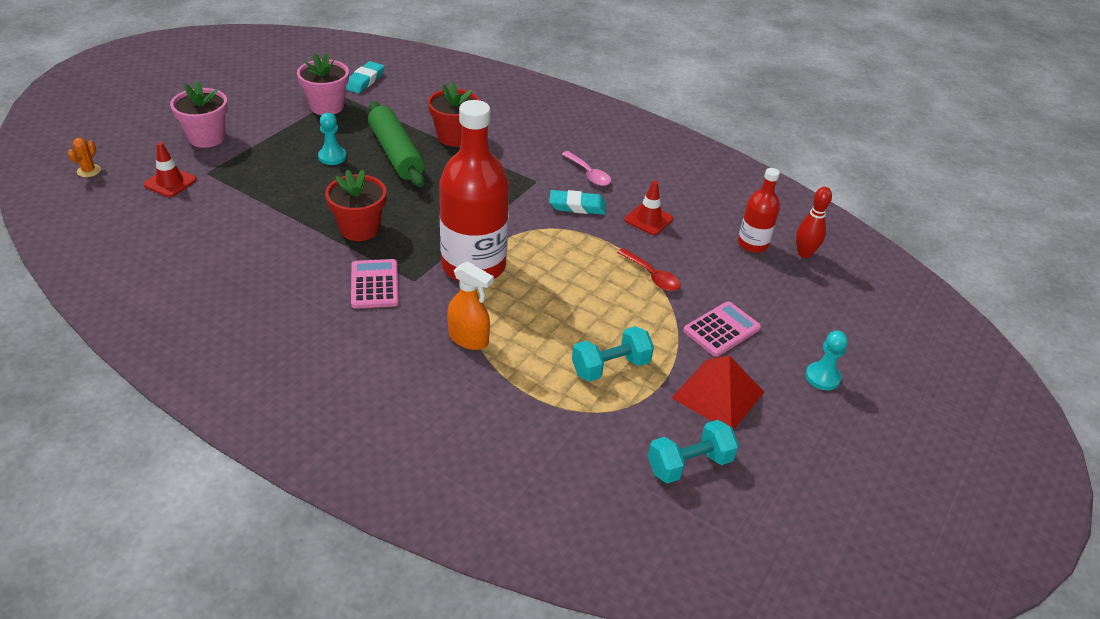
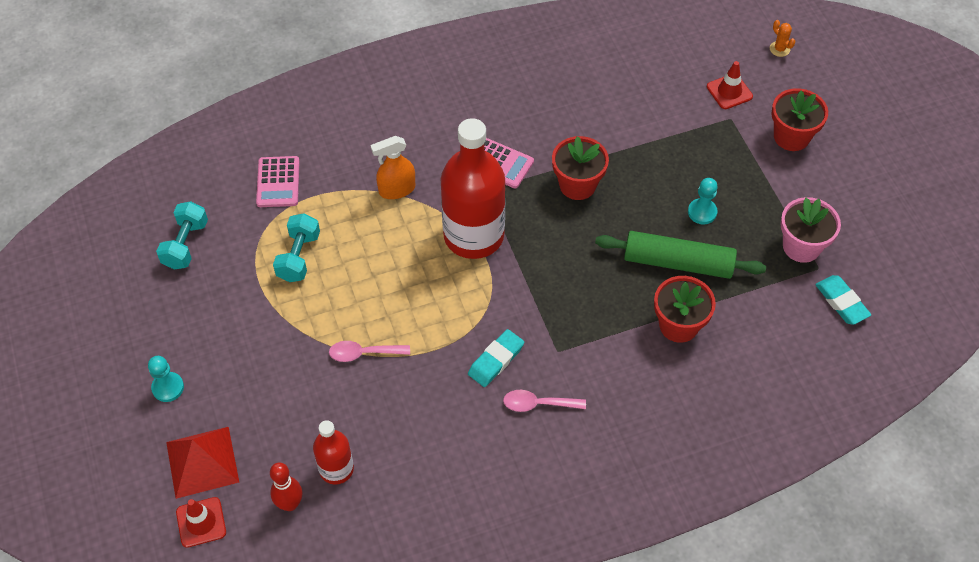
camera: 130 degrees right, 15 degrees up
pink flower pot [170,81,228,148] -> red flower pot [771,88,828,151]
red spoon [617,248,680,291] -> pink spoon [329,341,410,362]
red traffic cone [625,181,673,235] -> red traffic cone moved to [176,497,226,548]
red pyramid [671,355,764,430] -> red pyramid moved to [166,427,239,499]
pink calculator [683,301,761,357] -> pink calculator moved to [256,156,300,207]

